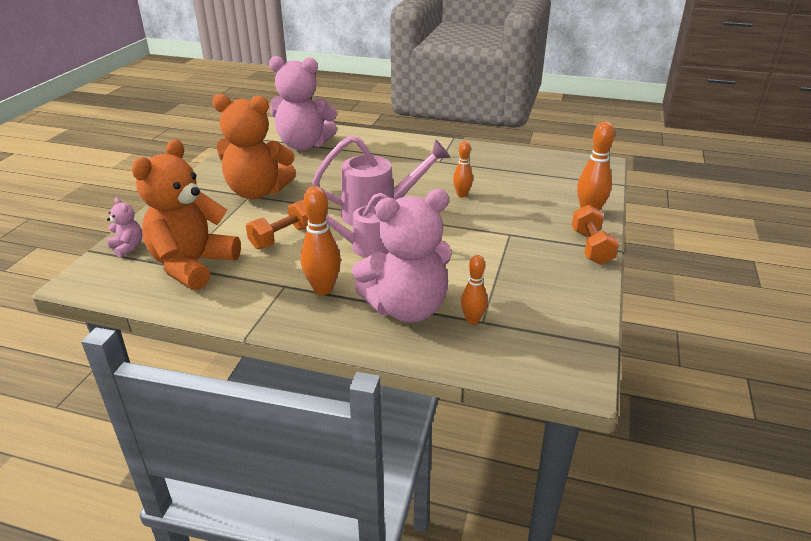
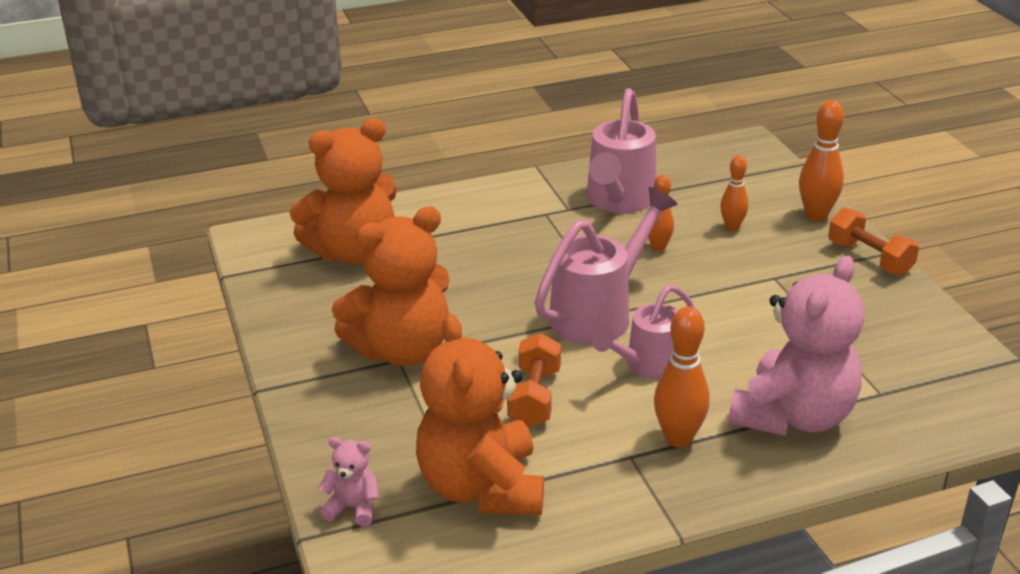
camera: 35 degrees left, 0 degrees up
pink teddy bear [269,56,337,150] -> orange teddy bear [289,118,397,264]
orange bowling pin [461,255,488,325] -> orange bowling pin moved to [720,155,749,231]
none -> pink watering can [587,88,656,213]

